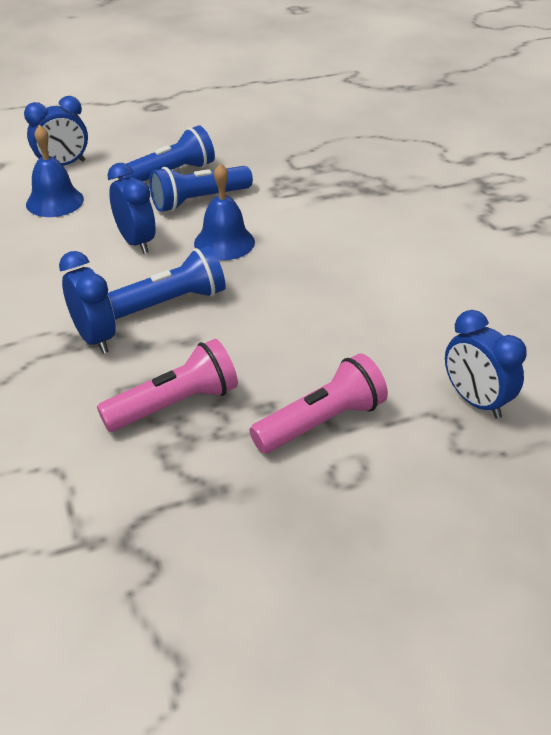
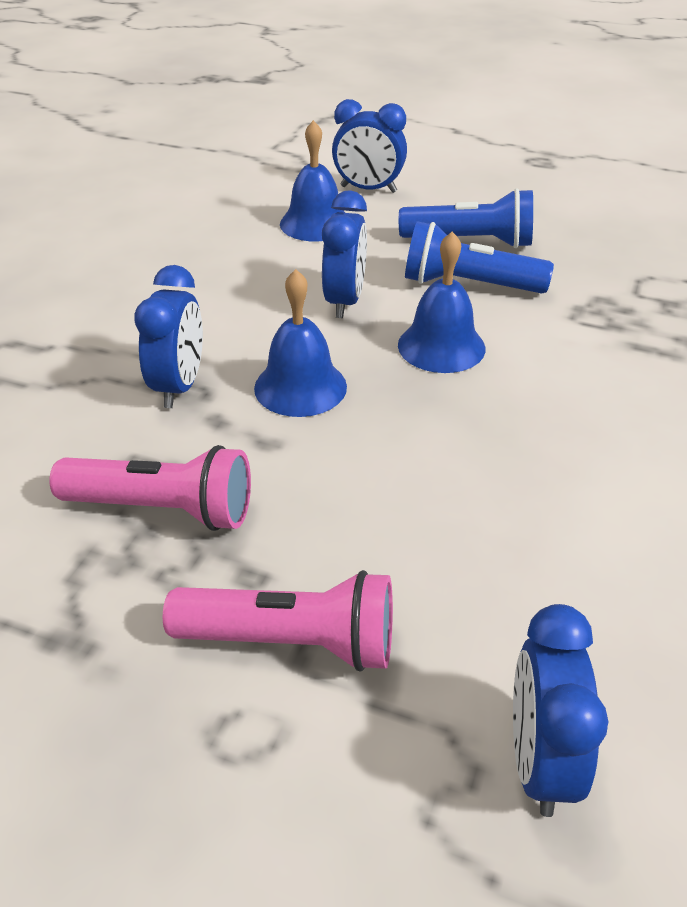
camera: 40 degrees right, 0 degrees up
blue flashlight [108,246,226,320] -> blue bell [254,269,347,417]

